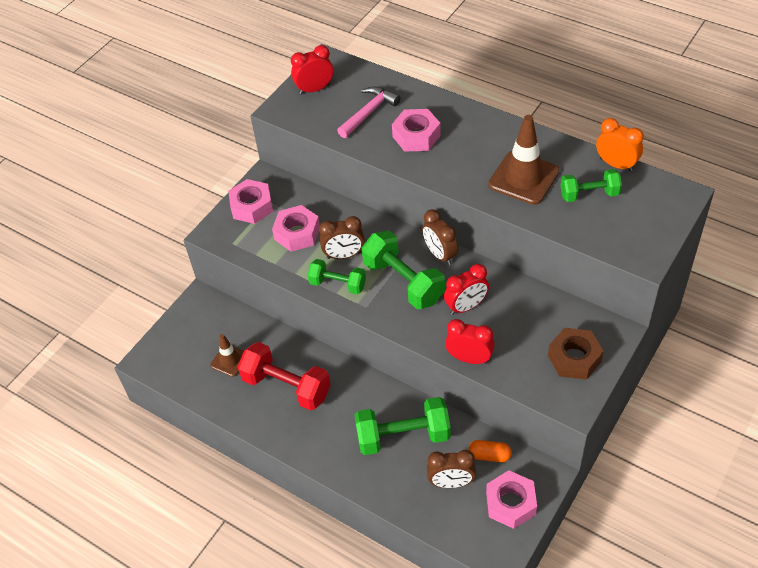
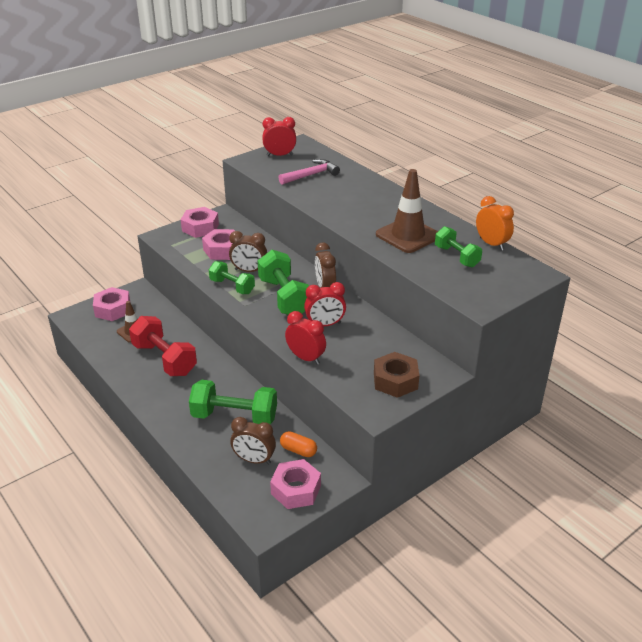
camera: 15 degrees right, 15 degrees down
pink nut [392,109,441,152] -> pink nut moved to [93,287,131,321]
green dumbbell [561,169,622,202] -> green dumbbell turned 45 degrees clockwise [435,226,482,267]

